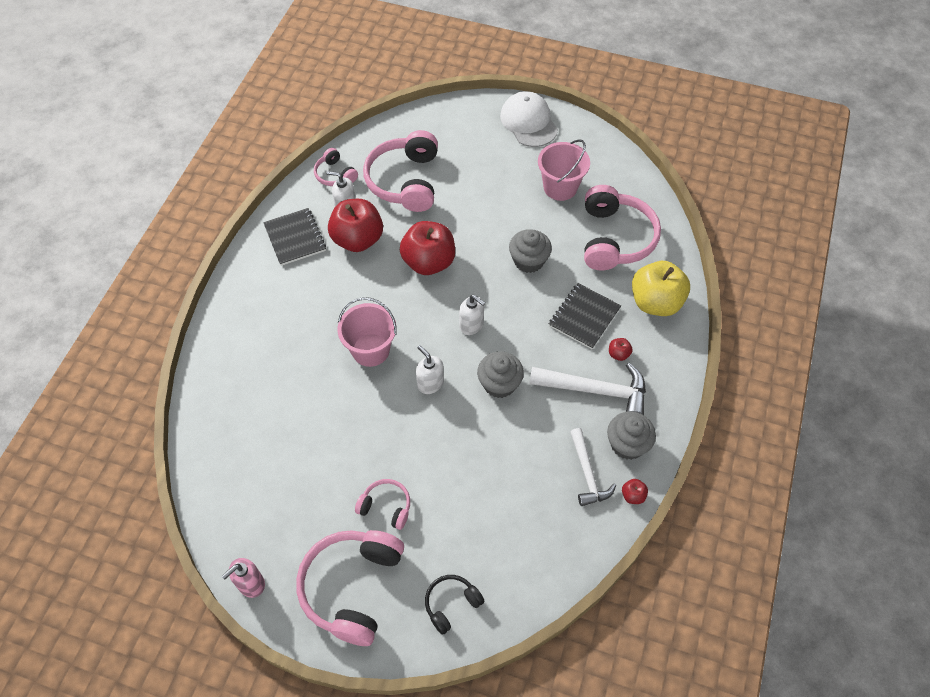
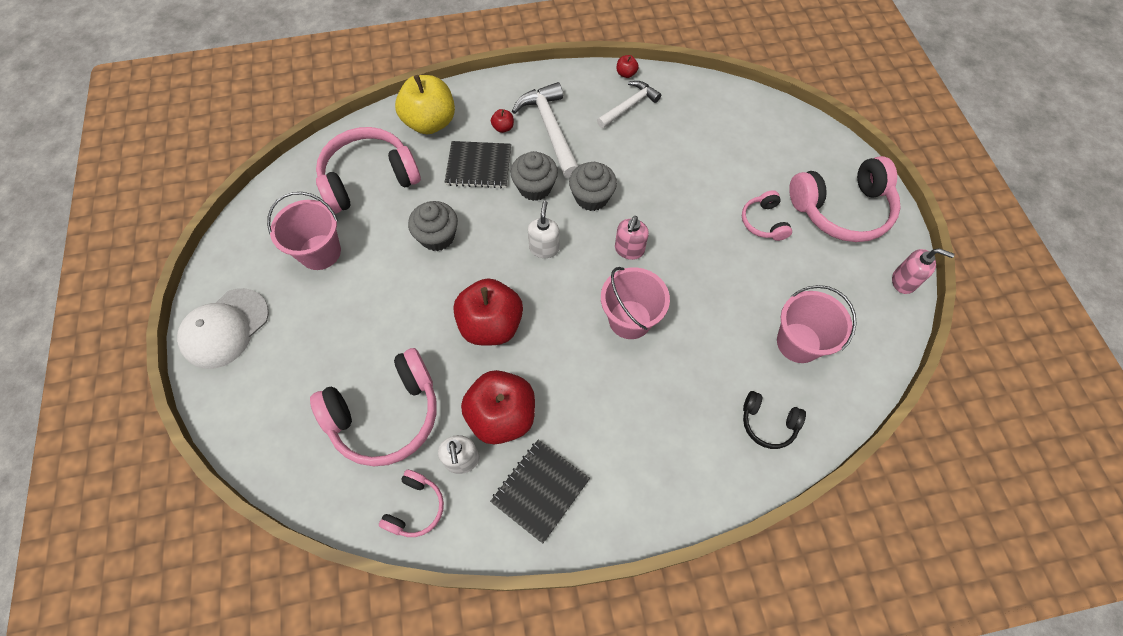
camera: 120 degrees left, 5 degrees up
white soap dispenser [416,345,444,394] -> pink soap dispenser [615,216,649,260]
black headphones [425,575,485,635] -> black headphones moved to [743,391,806,449]
grey cupcake [607,411,656,460] -> grey cupcake moved to [511,151,558,201]
none -> pink bucket [777,285,857,363]

